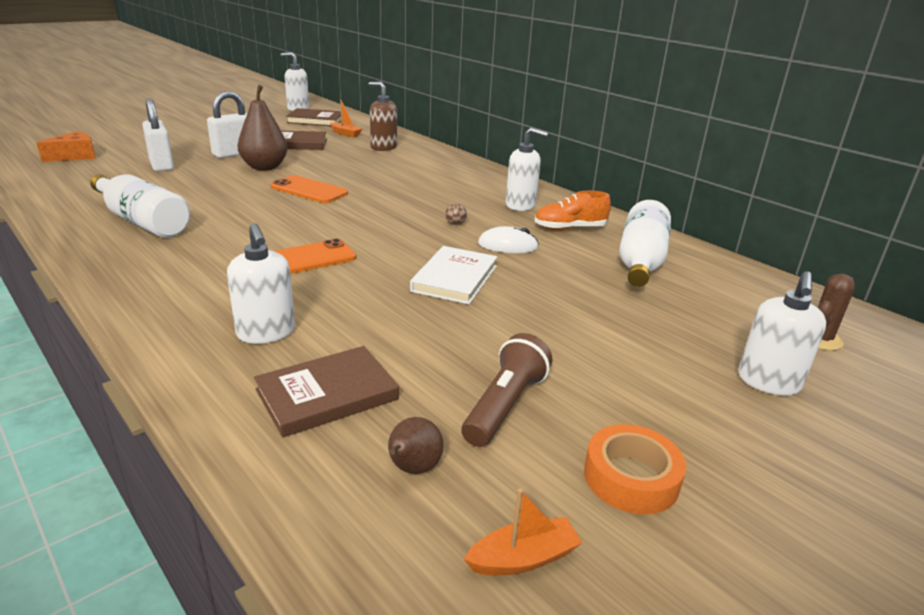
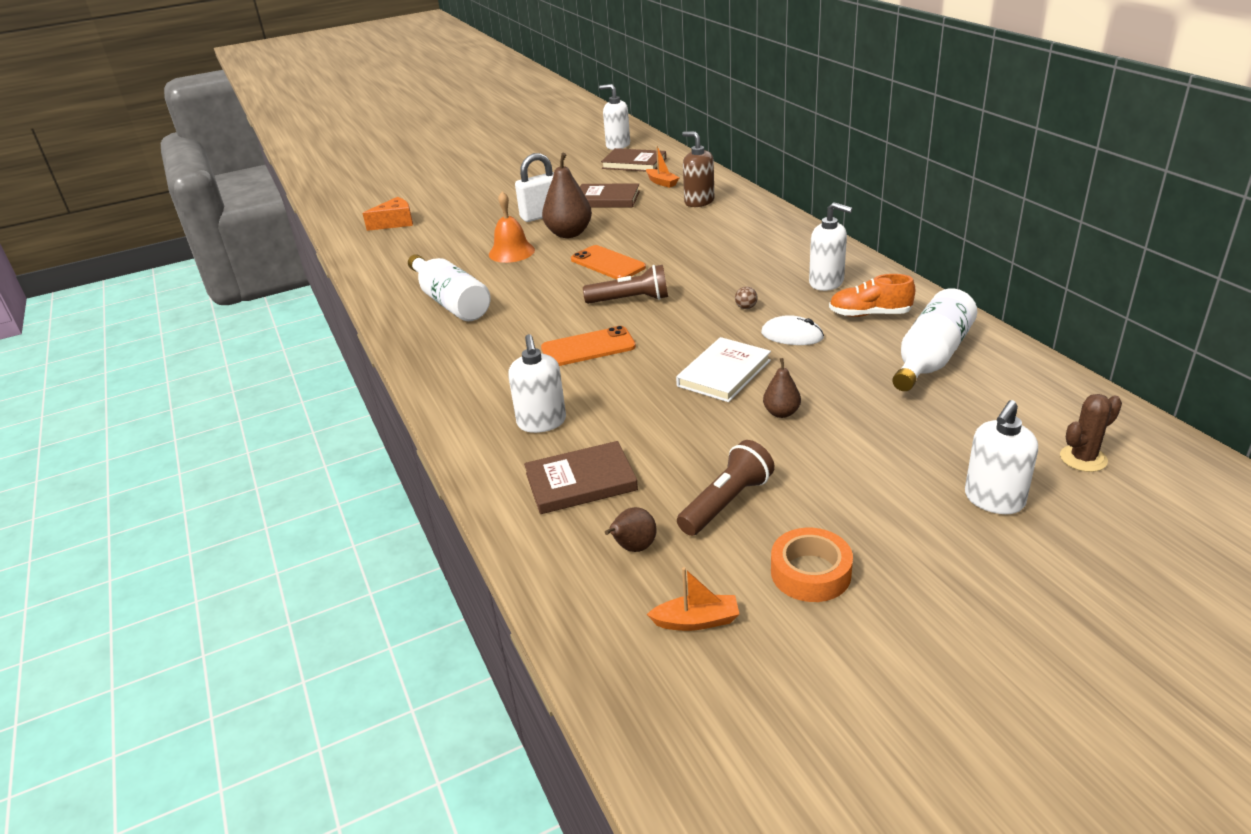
camera: 20 degrees right, 5 degrees up
white padlock [142,98,174,171] -> none
none -> orange bell [489,191,535,263]
none -> brown flashlight [583,265,668,304]
none -> brown pear [763,358,801,418]

